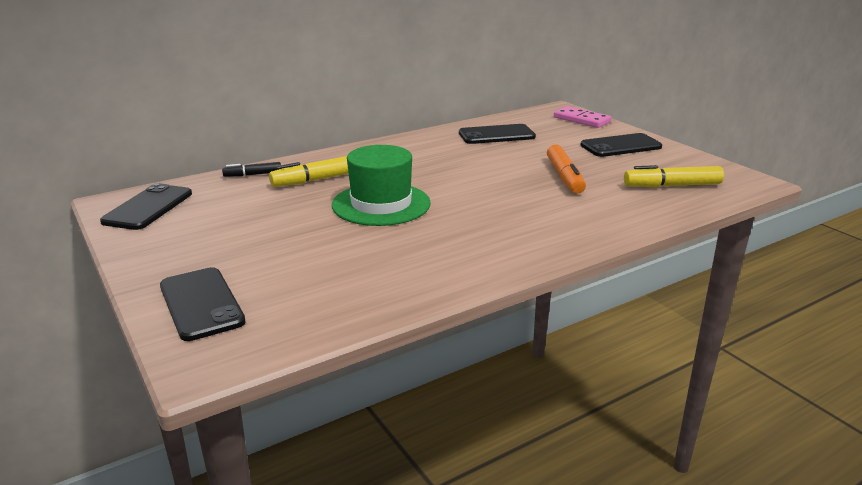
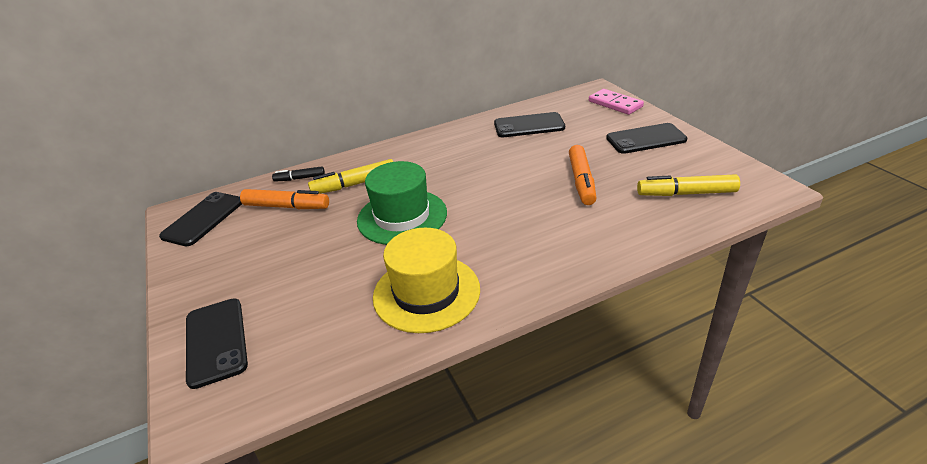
camera: 10 degrees right, 10 degrees up
none -> orange marker [240,189,329,209]
none -> yellow hat [373,228,480,333]

